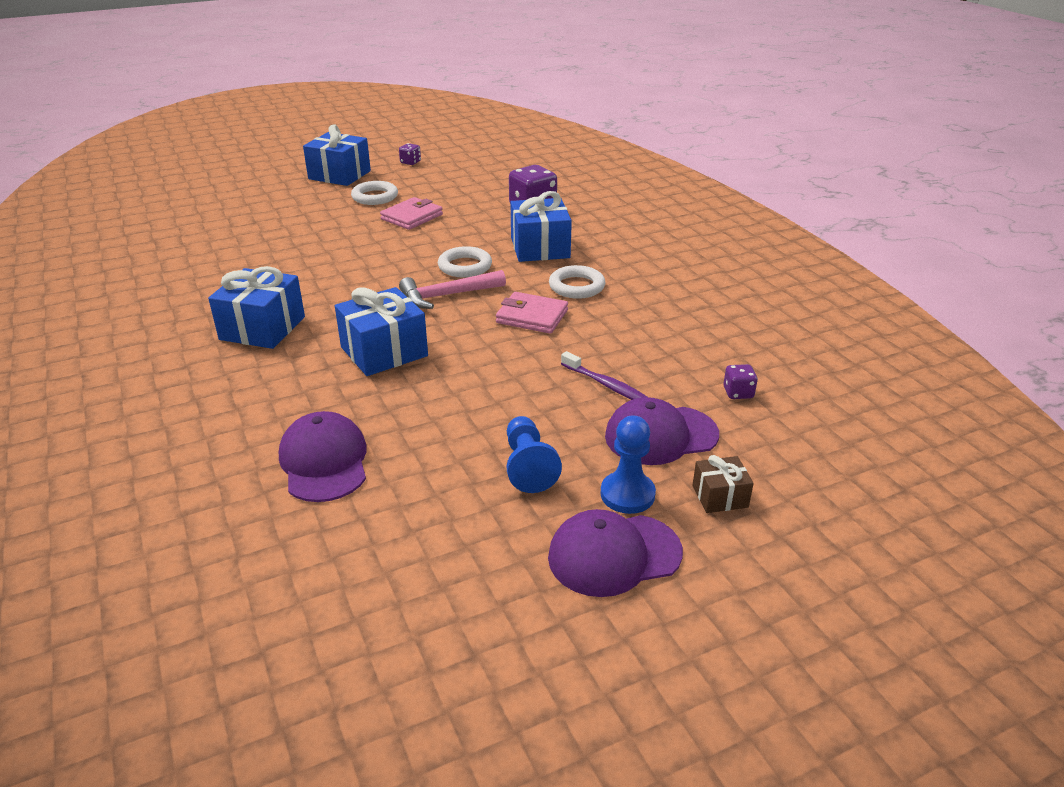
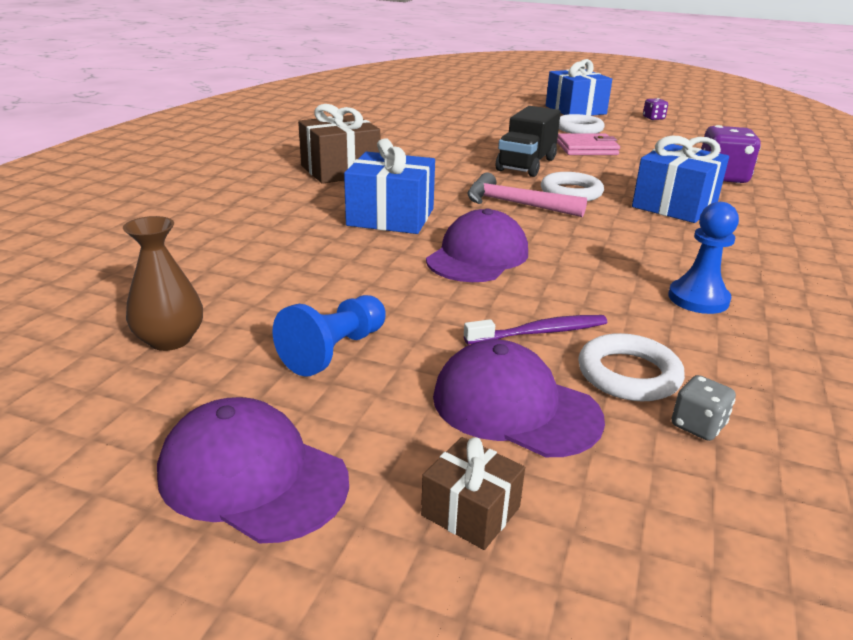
camera: 45 degrees right, 5 degrees down
blue gift [208,266,305,349] -> brown gift [298,104,380,184]
purple cap [279,411,367,502] -> purple cap moved to [426,208,528,282]
pink wallet [496,292,568,334] -> none
white ring [549,265,605,299] -> white ring moved to [578,333,685,401]
purple toothbrush [561,351,647,400] -> purple toothbrush turned 105 degrees counterclockwise [464,315,607,344]
blue pawn [600,415,656,514] -> blue pawn moved to [668,202,739,314]
purple dice [723,364,758,399] -> grey dice [671,375,736,441]
none -> brown vase [123,216,203,351]
none -> black truck [496,106,561,177]

